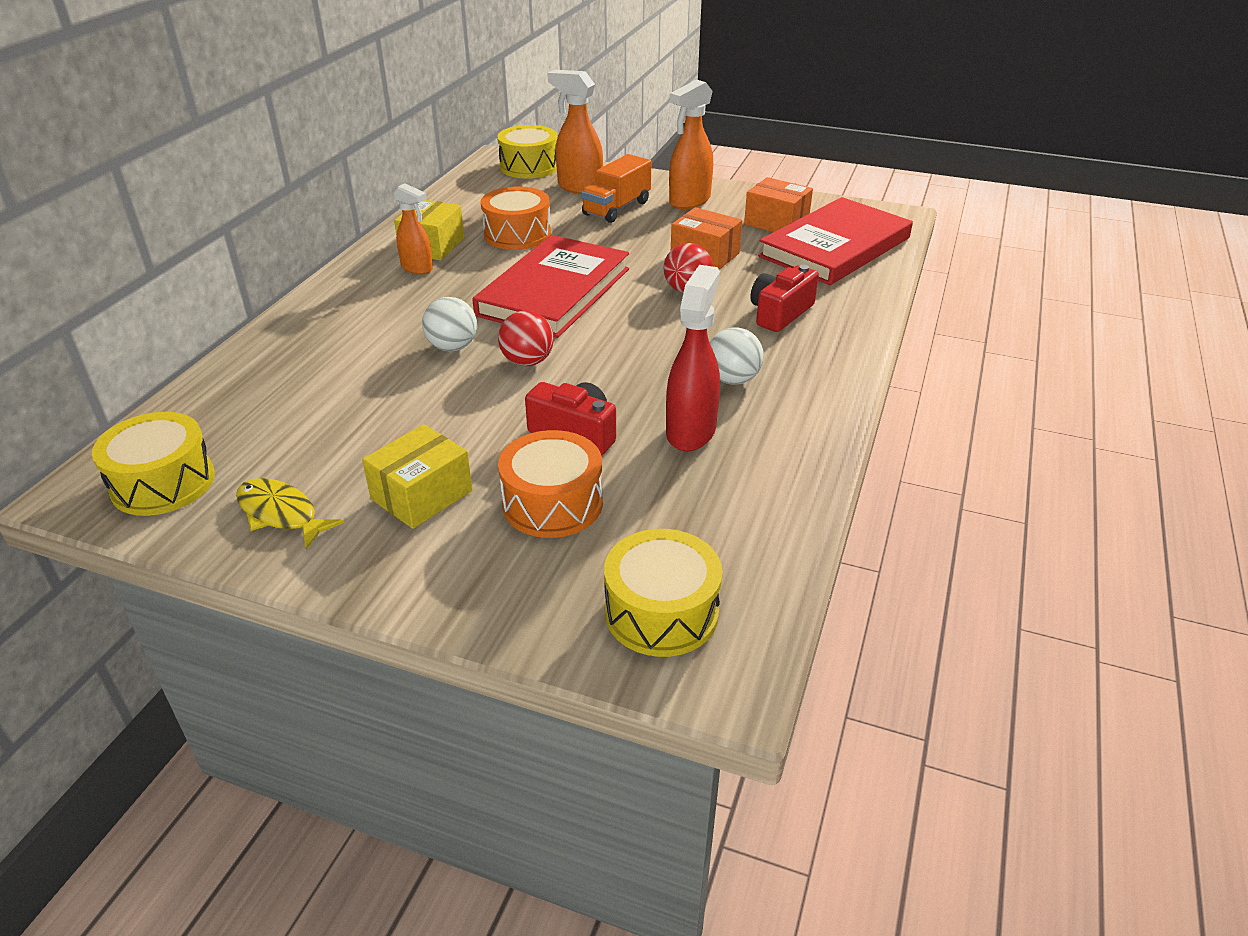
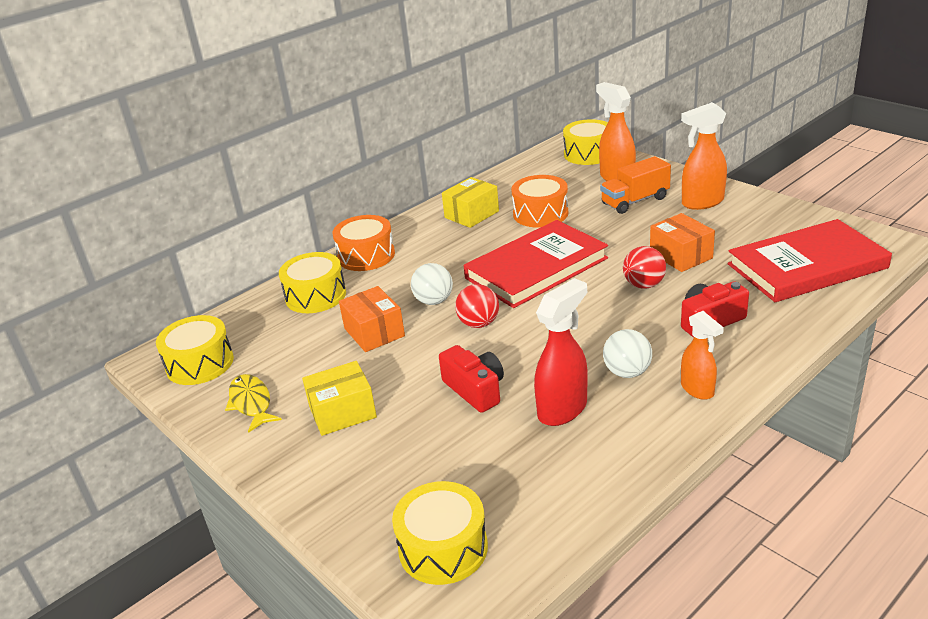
camera: 30 degrees right, 5 degrees down
orange spray bottle [394,183,433,274] -> orange spray bottle moved to [681,311,724,400]
orange drum [498,430,603,538] -> orange drum moved to [333,215,395,271]
orange box [744,177,813,232] -> orange box moved to [339,286,405,352]
none -> yellow drum [279,252,346,313]

